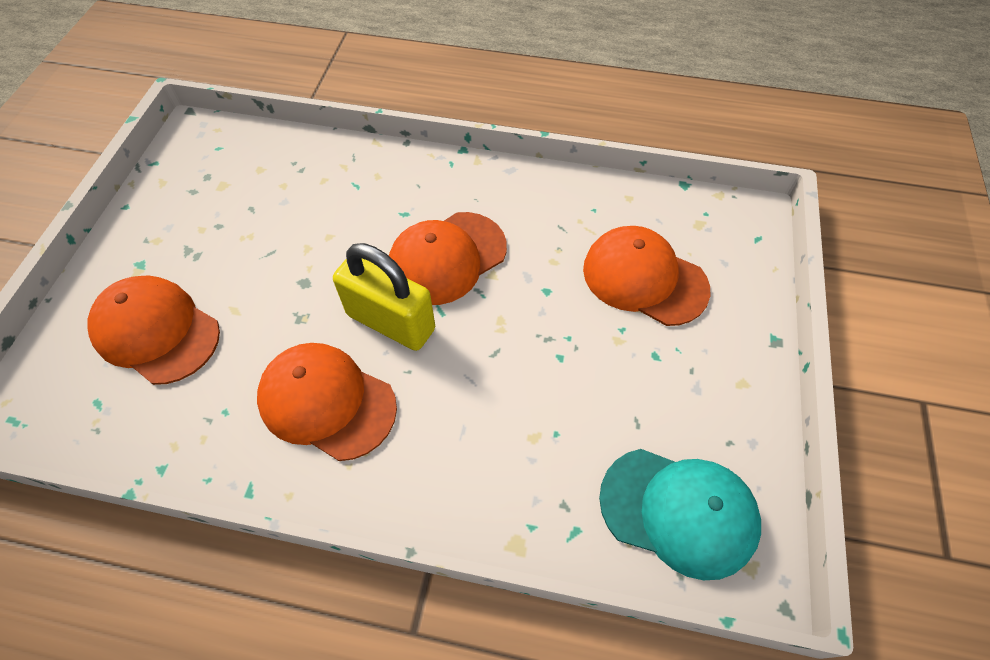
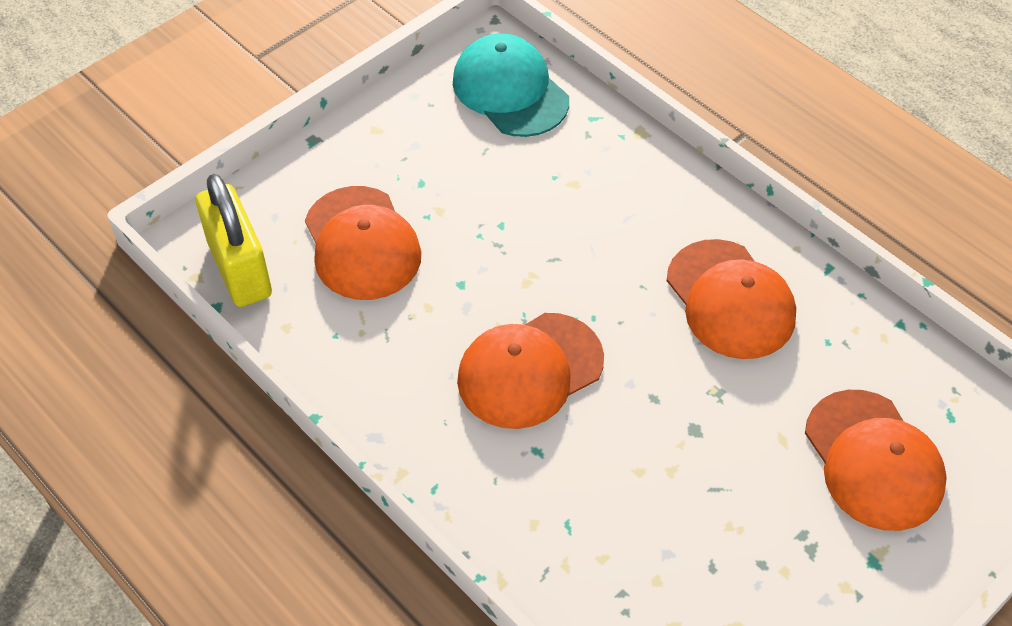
camera: 145 degrees left, 5 degrees down
yellow padlock [333,243,435,351] -> yellow padlock moved to [196,174,272,307]
orange cap [389,212,507,305] -> orange cap turned 150 degrees clockwise [457,313,604,429]

